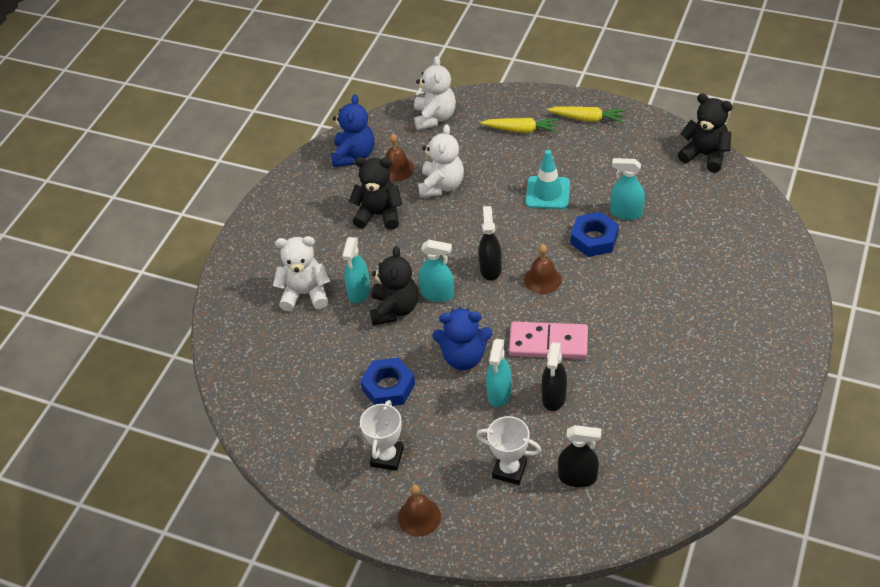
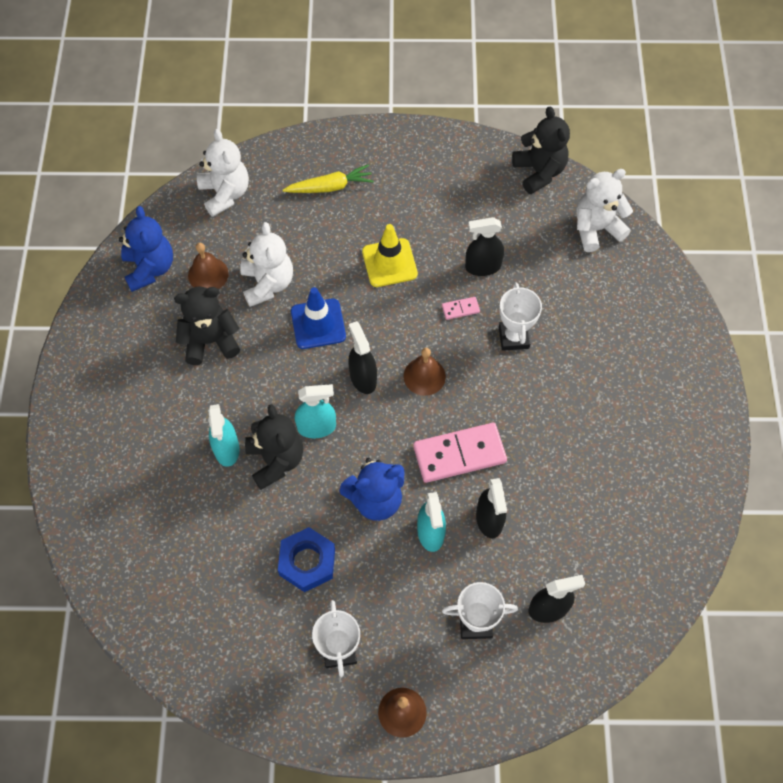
camera: 25 degrees left, 15 degrees up
white teddy bear [273,236,330,311] -> white teddy bear moved to [576,169,633,252]
turquoise traffic cone [526,150,570,209] -> yellow traffic cone [362,224,418,287]
yellow carrot [547,106,626,123] -> none
blue nut [571,212,619,257] -> pink domino [442,297,480,320]
turquoise spray bottle [610,158,645,220] -> black spray bottle [465,217,504,276]
black teddy bear [678,93,733,173] -> black teddy bear turned 60 degrees clockwise [512,107,570,194]
none -> blue traffic cone [291,287,346,349]
none -> white trophy [499,283,542,351]

